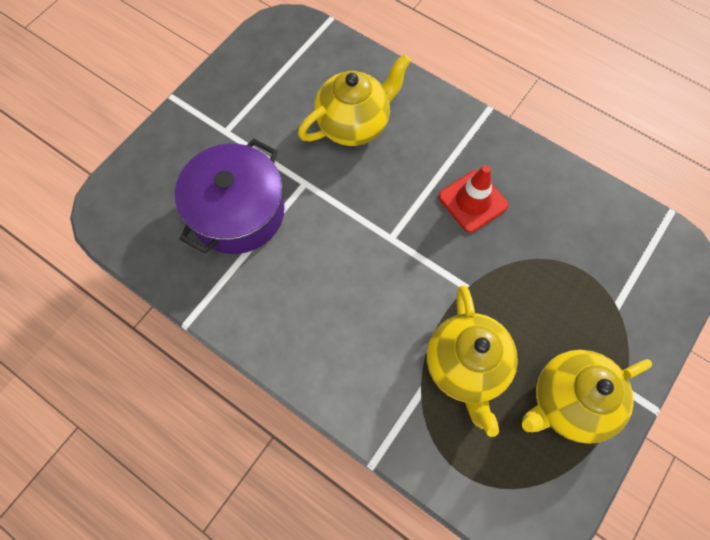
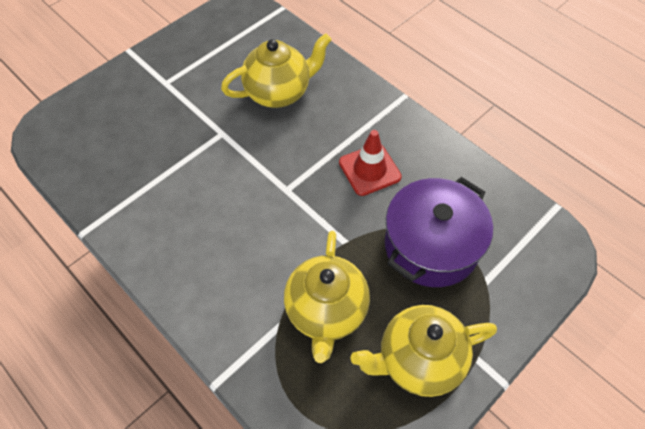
camera: 10 degrees right, 10 degrees down
purple pot [175,138,285,254] -> purple pot moved to [385,177,493,287]

